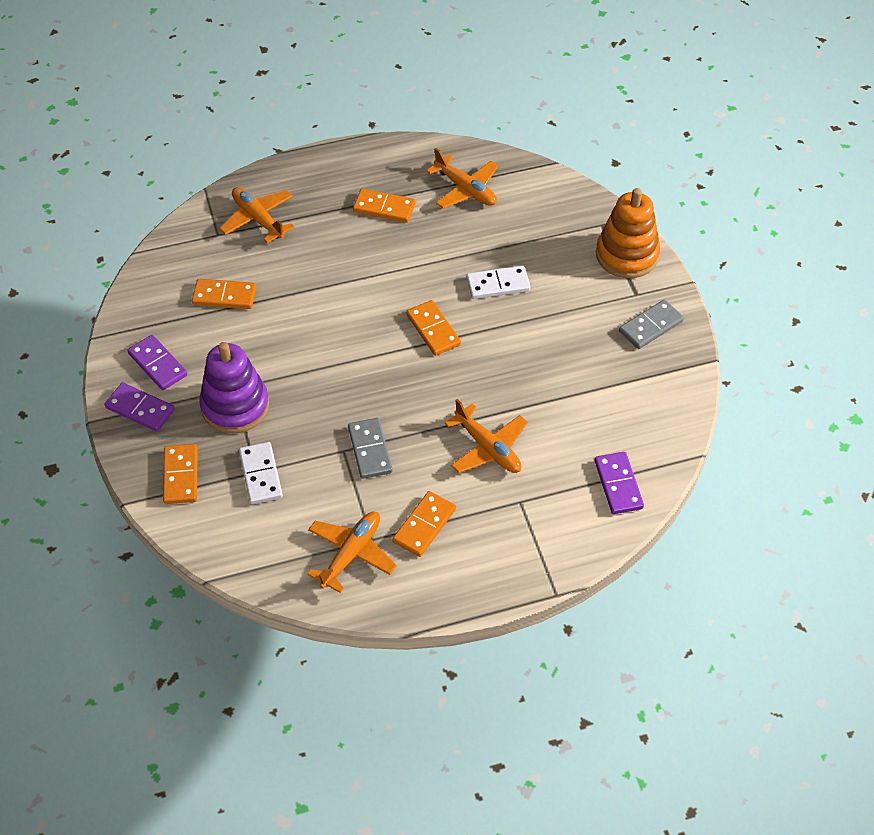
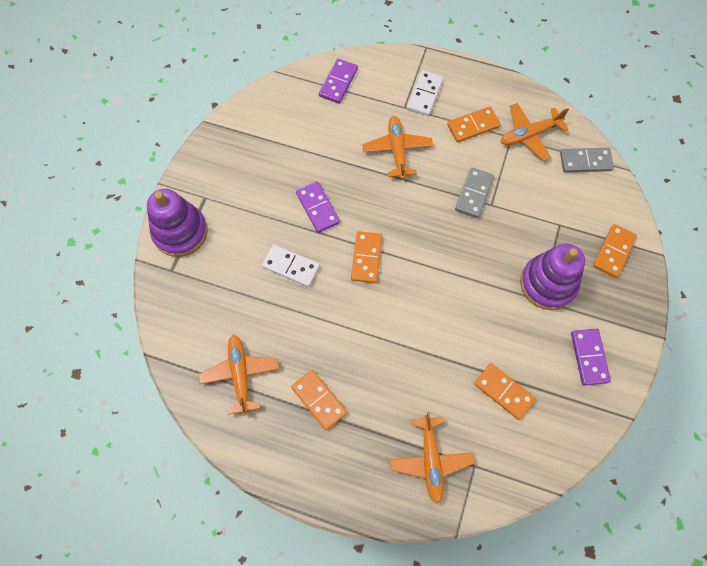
camera: 145 degrees left, 15 degrees up
purple domino [105,383,175,431] -> purple domino moved to [296,181,340,233]
white domino [239,442,283,504] -> white domino moved to [407,70,444,116]
orange stacking toy [596,188,660,278] -> purple stacking toy [147,189,208,257]
grey domino [619,300,684,349] -> grey domino moved to [560,148,614,173]

